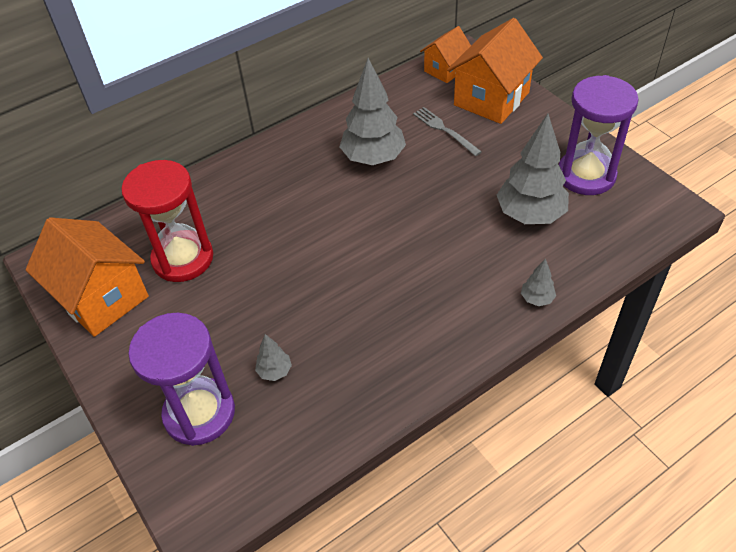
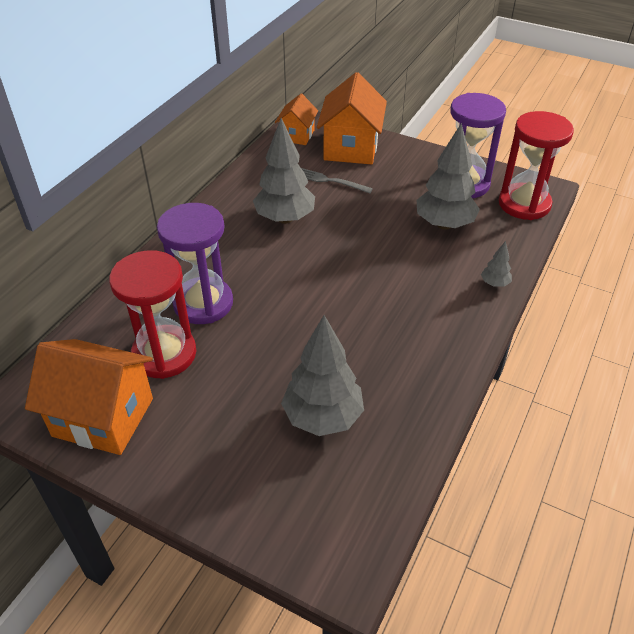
camera: 30 degrees left, 5 degrees down
purple hourglass [128,313,235,446] -> purple hourglass moved to [157,203,233,324]
grey tree [255,334,292,381] -> grey tree [281,315,364,436], size x2.23
none -> red hourglass [499,111,574,220]

